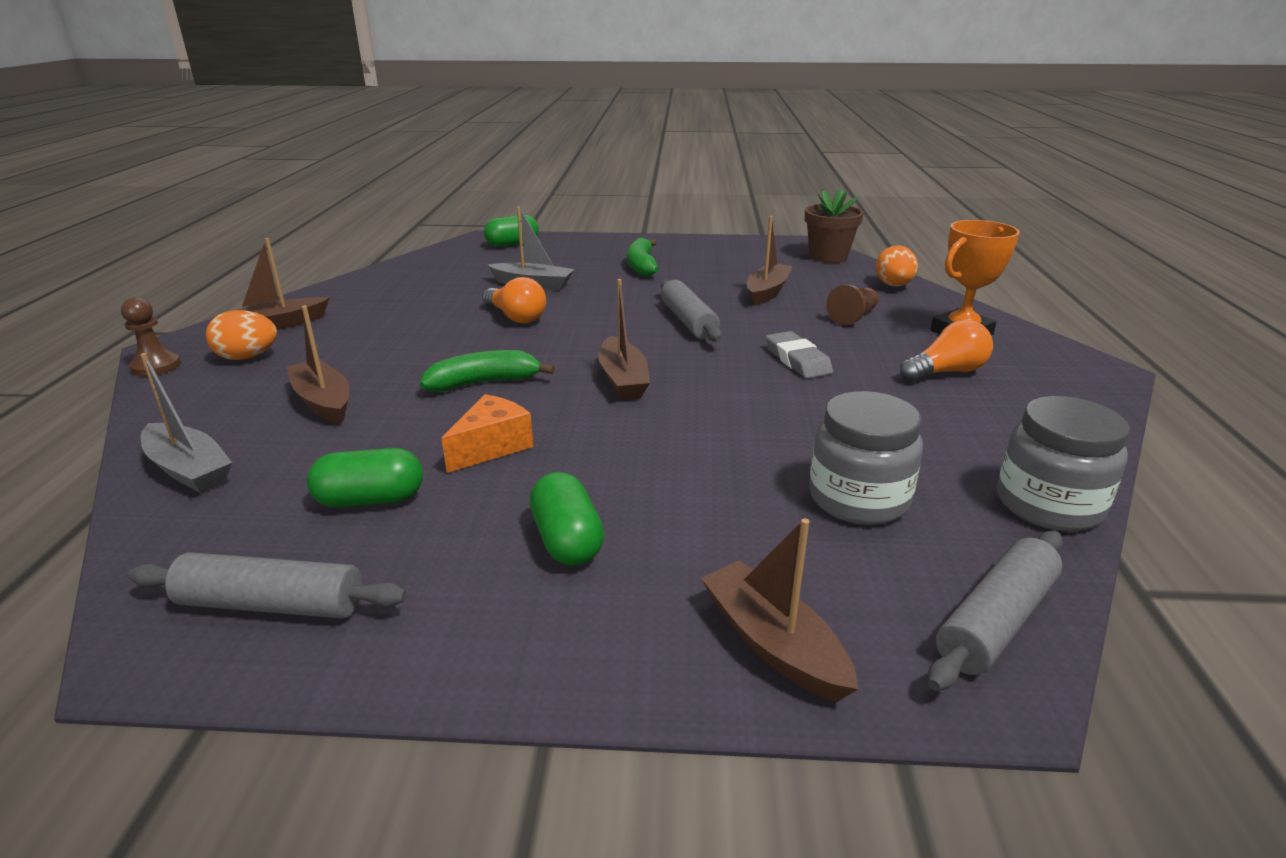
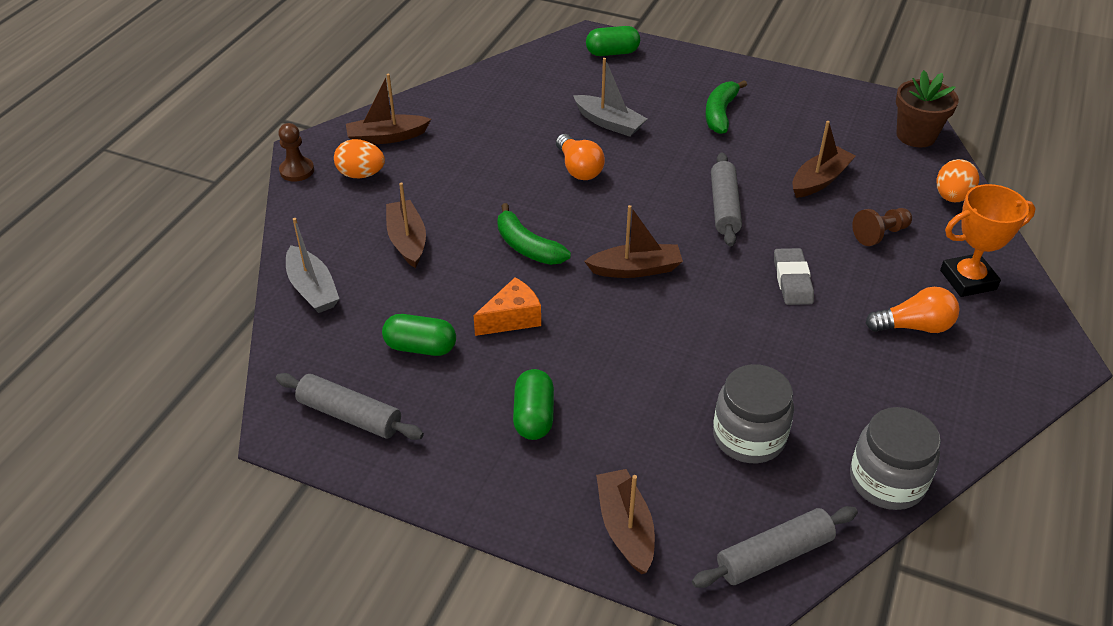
camera: 20 degrees right, 15 degrees up
green banana [420,350,555,392] -> green banana turned 135 degrees counterclockwise [497,203,571,265]
brown boat [598,279,650,400] -> brown boat turned 105 degrees counterclockwise [584,205,683,278]

